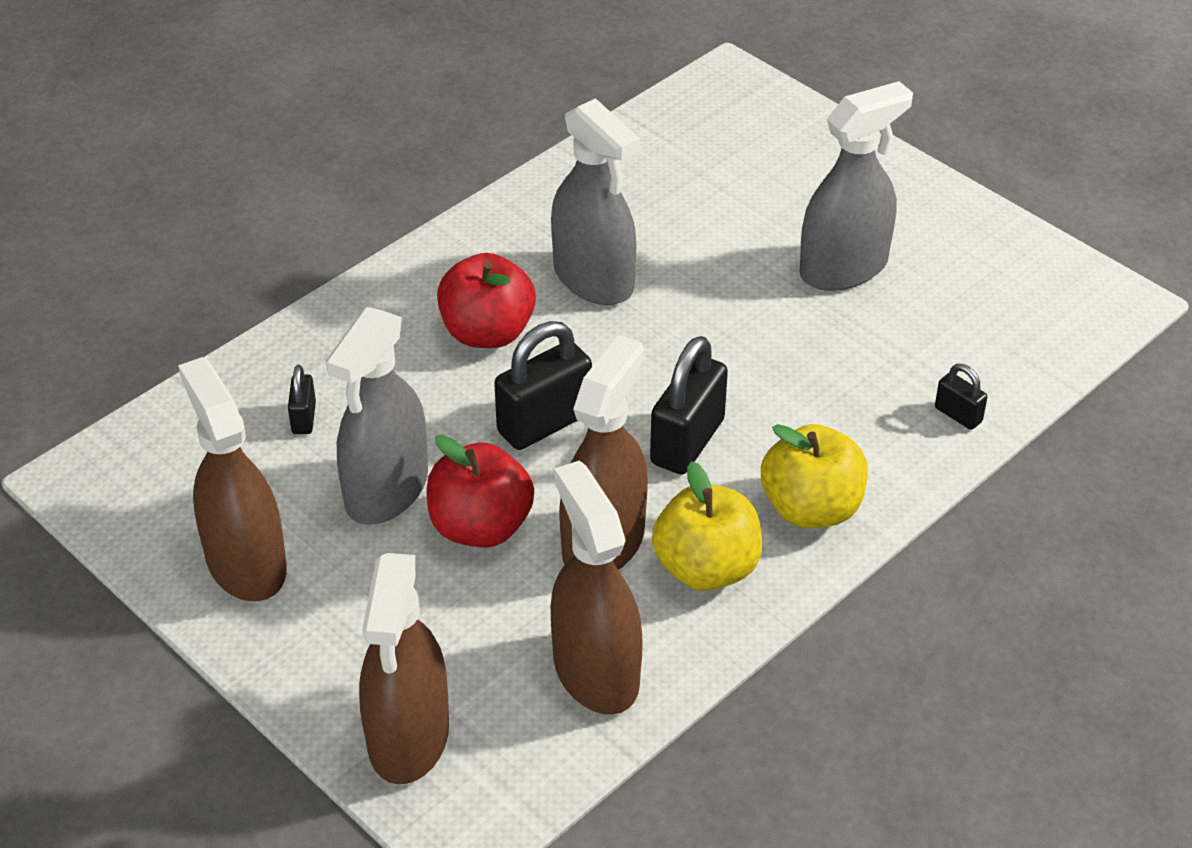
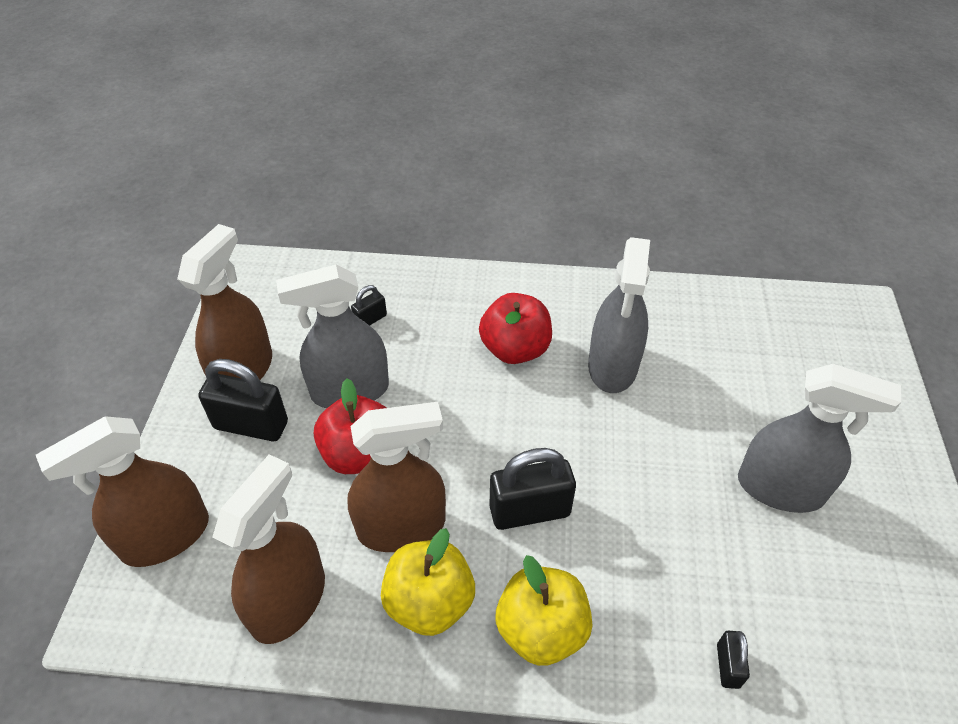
camera: 50 degrees right, 5 degrees up
black padlock [494,321,592,450] -> black padlock moved to [198,359,288,442]

